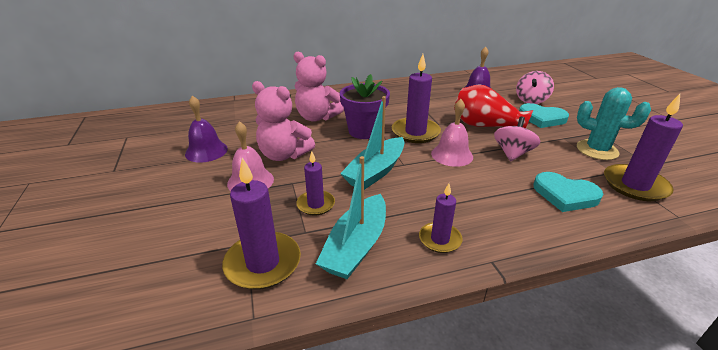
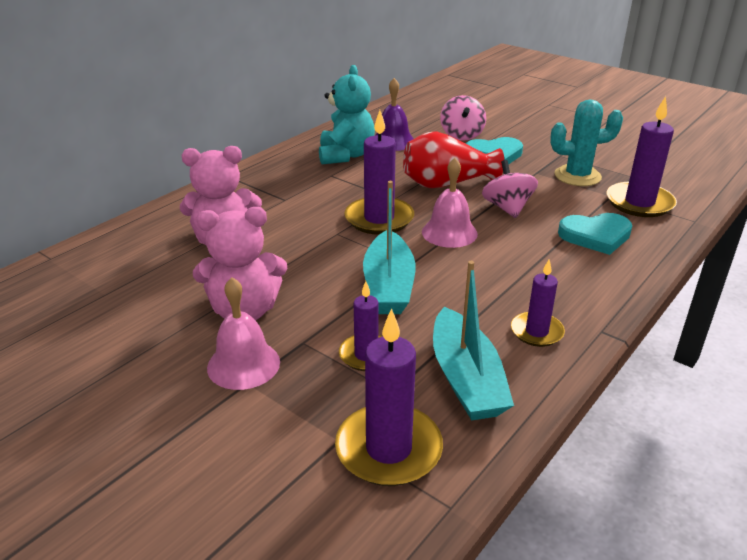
camera: 35 degrees left, 0 degrees up
purple bell [185,95,228,163] -> none
purple flower pot [340,74,390,139] -> none
none -> turquoise teddy bear [319,65,375,164]

